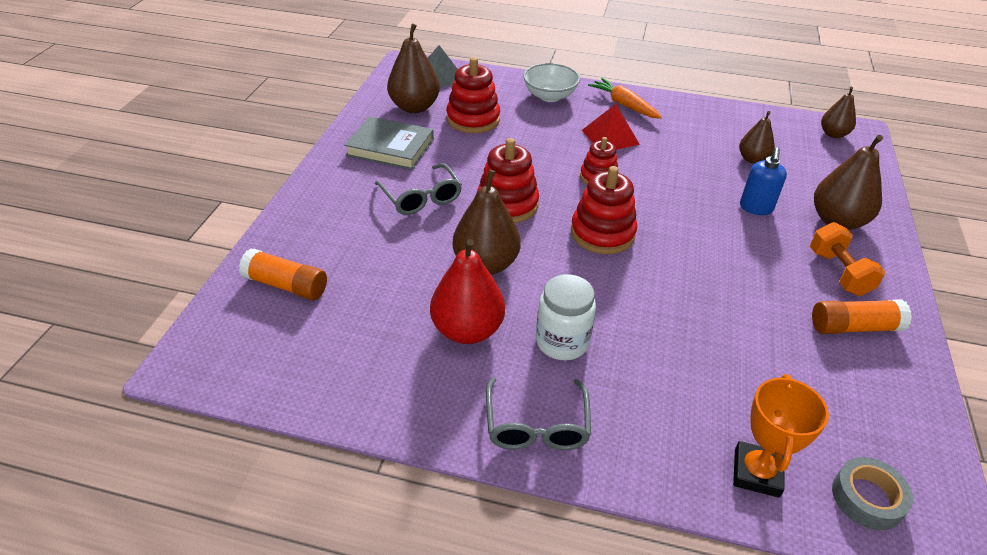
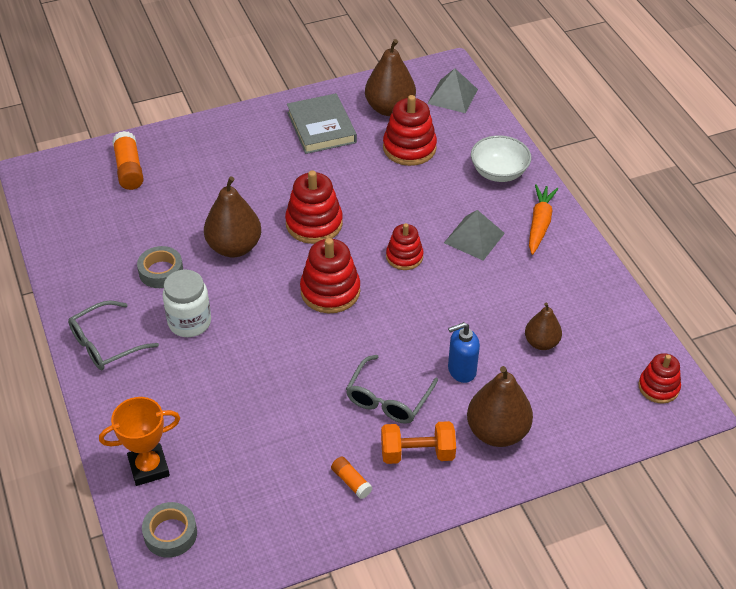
camera: 55 degrees right, 5 degrees up
grey glasses [375,163,462,215] -> grey glasses moved to [346,355,438,424]
red pear [430,239,505,344] -> grey tape [137,246,183,288]
red pyramid [582,104,640,150] -> grey pyramid [444,210,505,261]
orange dumbbell [810,222,885,296] -> orange dumbbell turned 45 degrees clockwise [381,421,456,464]
orange glue stick [812,299,912,334] -> orange glue stick [331,457,373,499], size x0.58
brown pear [821,87,856,138] -> red stacking toy [638,353,681,404]

